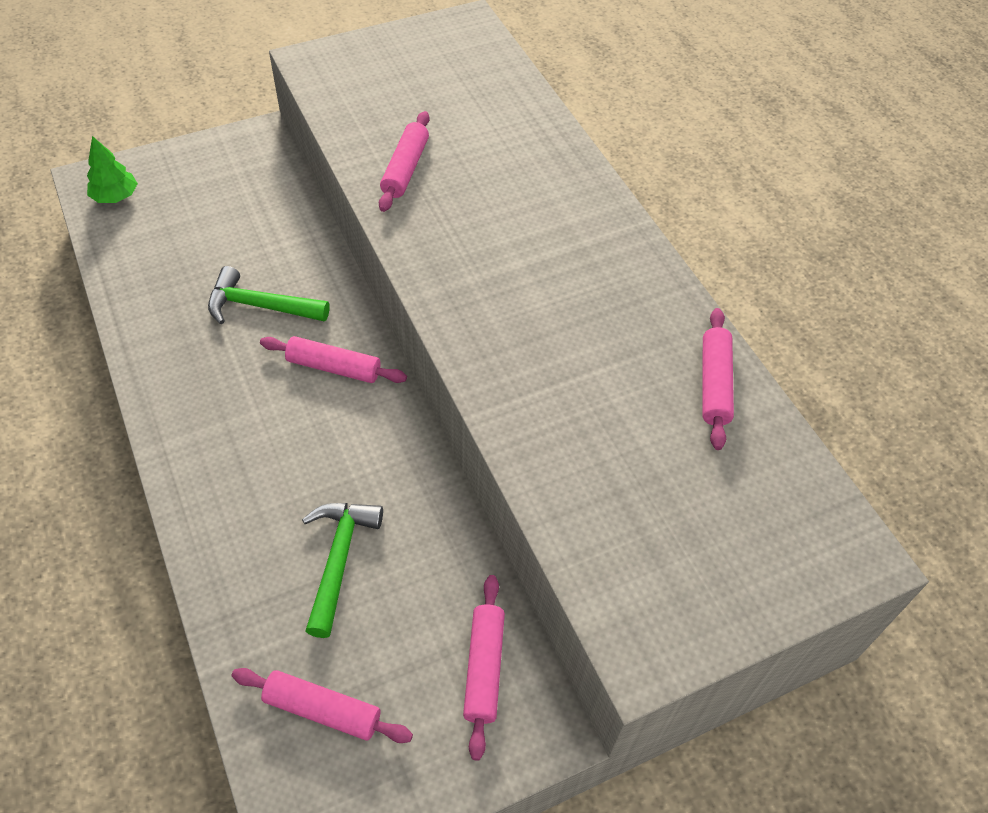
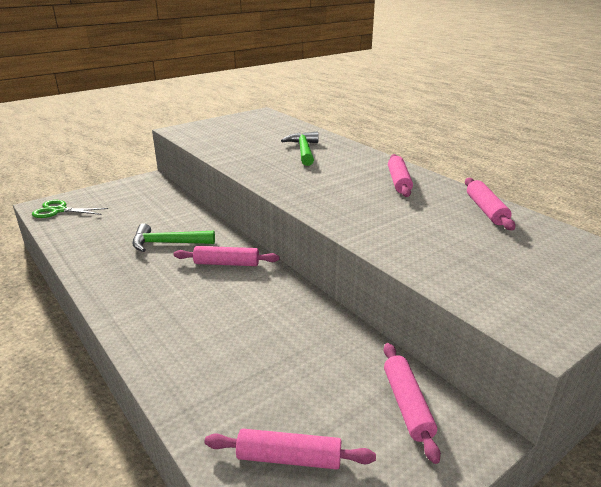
camera: 10 degrees left, 25 degrees down
green tree [87,136,138,203] -> green scissors [32,200,108,218]
green hammer [302,503,383,638] -> green hammer moved to [281,132,319,166]
pink rolling pin [379,111,429,212] -> pink rolling pin moved to [388,154,413,197]

